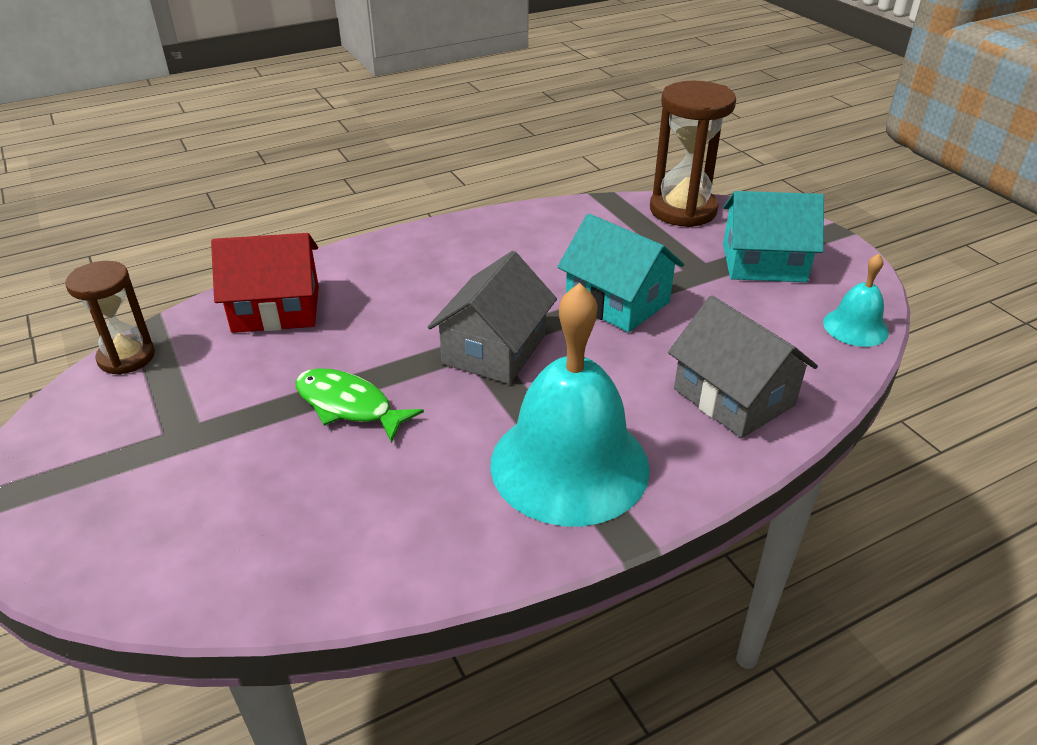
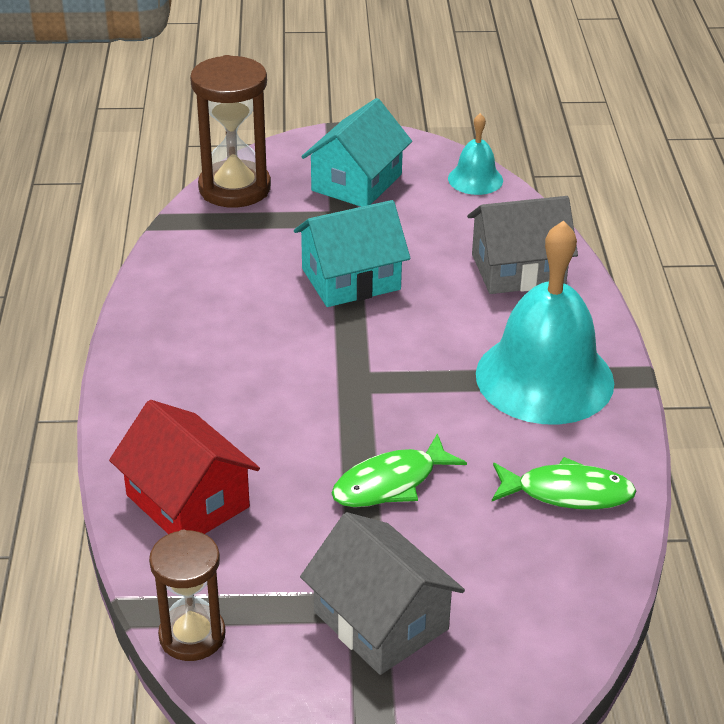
camera: 65 degrees left, 0 degrees up
red house [211,233,319,333] -> red house turned 60 degrees counterclockwise [109,400,260,534]
grey house [428,251,557,384] -> grey house moved to [300,512,465,675]
none -> green fish [492,457,636,509]

